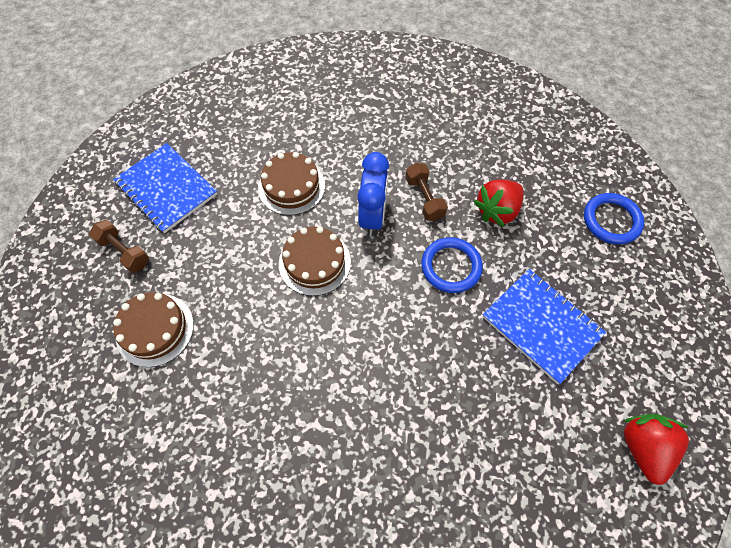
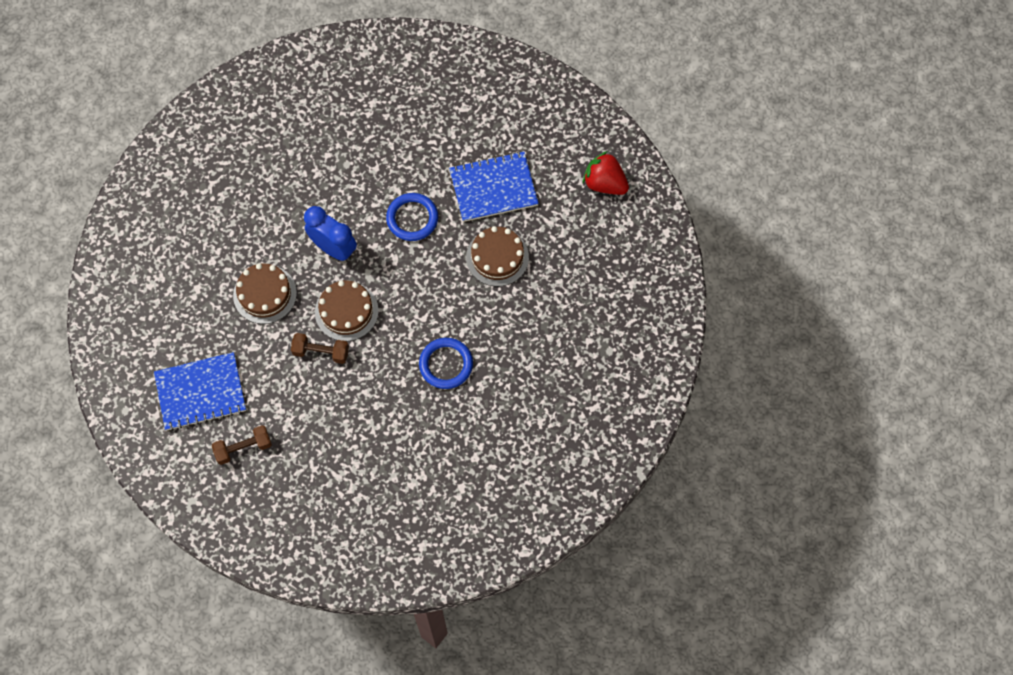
camera: 60 degrees left, 5 degrees up
brown cake [113,292,194,367] -> brown cake moved to [466,226,529,286]
brown dumbbell [406,163,448,221] -> brown dumbbell moved to [291,333,349,364]
red strawberry [473,180,524,227] -> none
blue ring [584,193,644,245] -> blue ring moved to [419,338,473,389]

